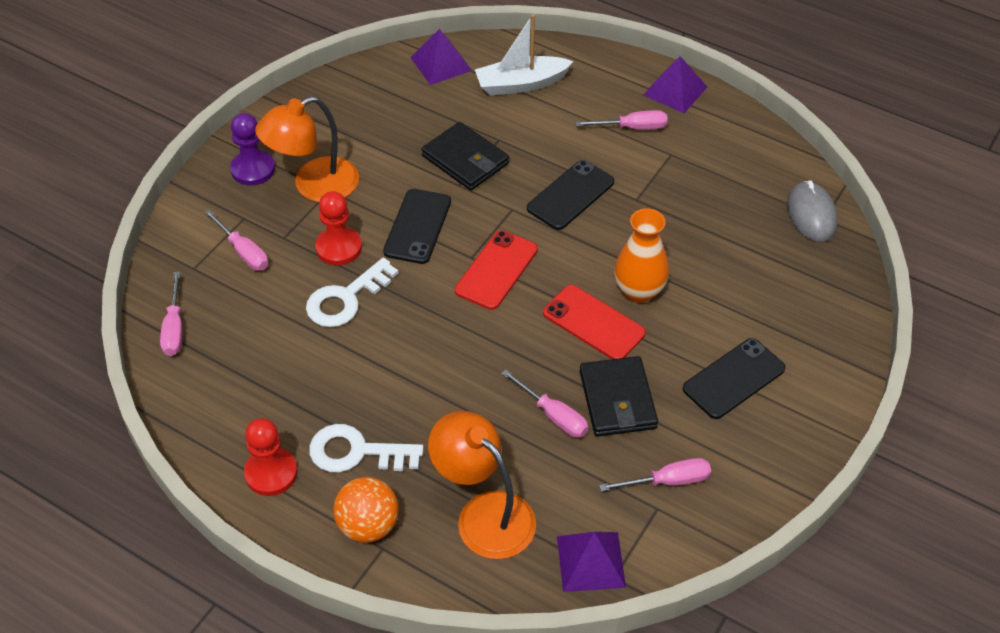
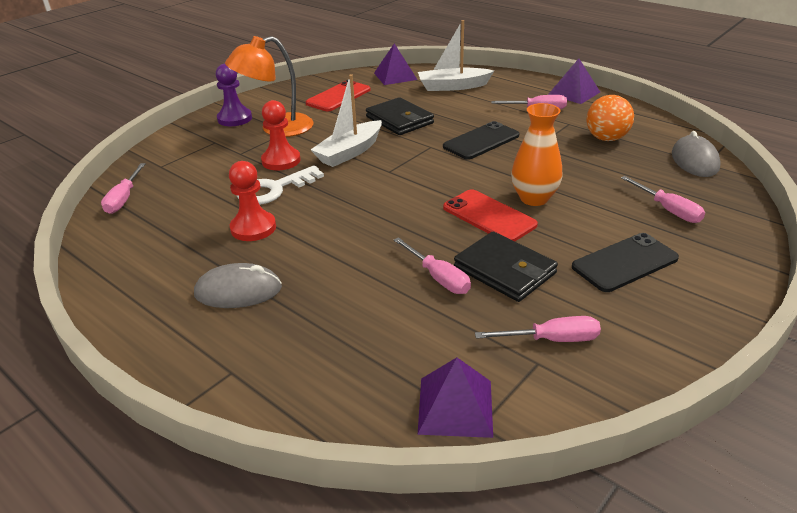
camera: 10 degrees right, 15 degrees down
pink screwdriver [204,210,268,271] -> pink screwdriver moved to [621,176,705,223]
red pawn [244,418,298,496] -> red pawn moved to [229,161,276,241]
white key [309,424,424,472] -> grey mouse [194,263,282,308]
orange ball [333,477,399,543] -> orange ball moved to [587,95,634,141]
black phone [383,189,451,264] -> white boat [311,74,382,167]
orange lamp [428,411,536,559] -> none
red phone [455,230,538,310] -> red phone moved to [306,80,370,111]
black wallet [580,356,658,437] -> black wallet turned 45 degrees counterclockwise [454,232,558,302]

